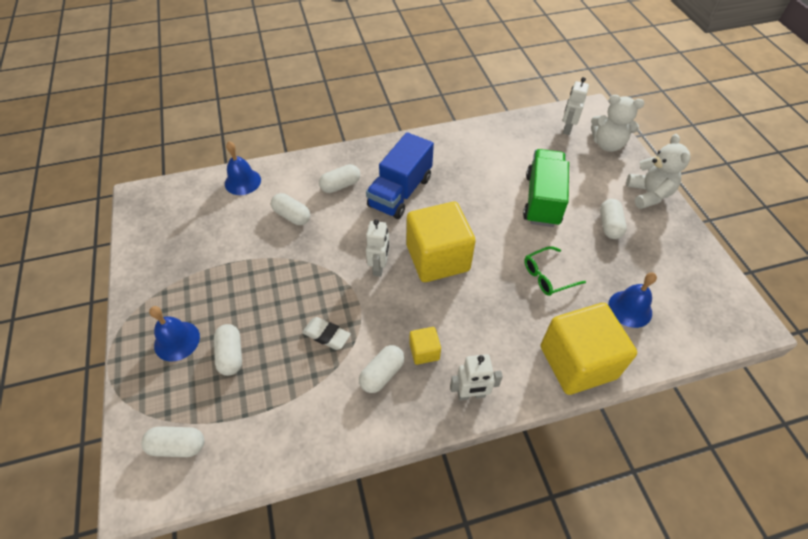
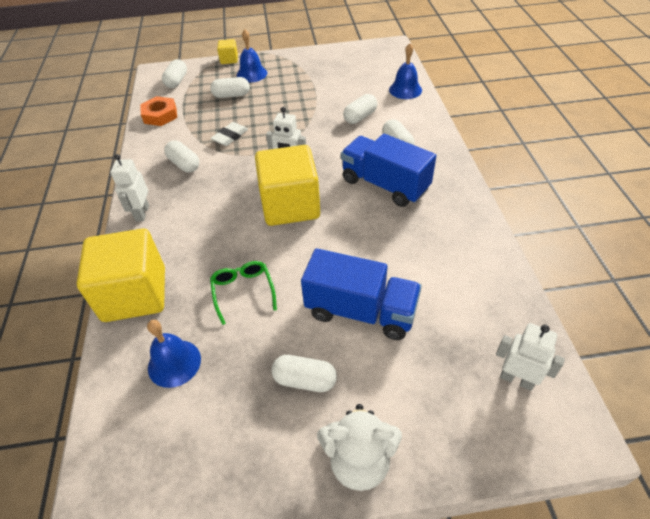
camera: 100 degrees right, 5 degrees down
yellow cube [409,327,441,365] -> yellow cube moved to [217,39,238,64]
green truck [523,149,569,227] -> blue truck [301,248,422,340]
white teddy bear [591,95,644,152] -> none
none -> orange nut [140,96,177,126]

